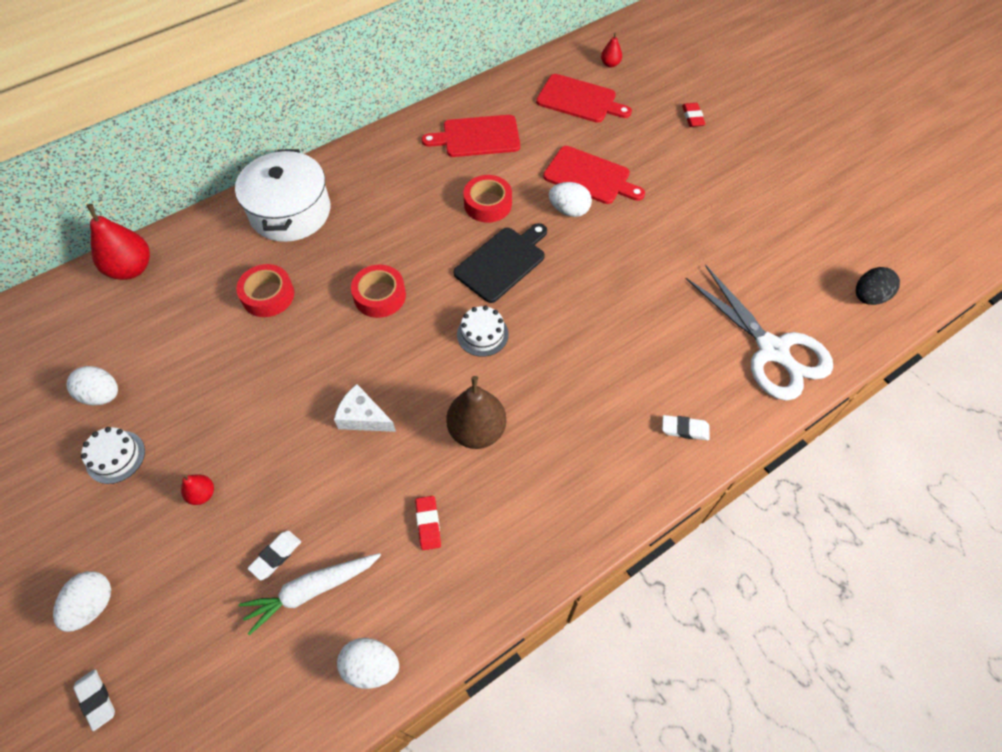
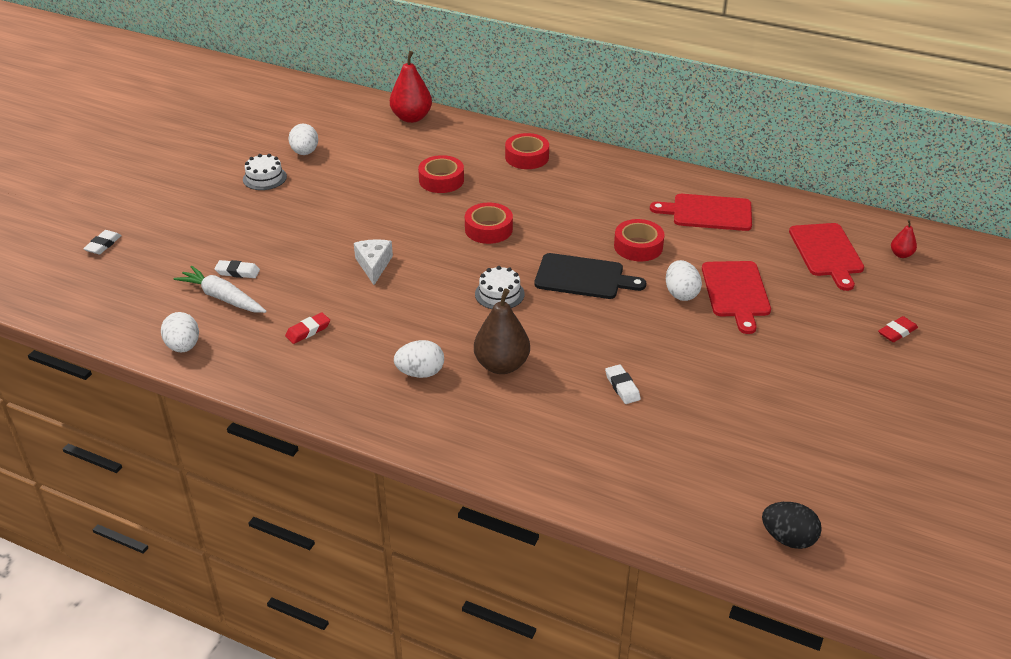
camera: 60 degrees right, 20 degrees down
white egg [53,571,111,632] -> white egg moved to [394,340,444,378]
red pear [181,474,214,505] -> none
white pot [235,149,330,242] -> red tape [505,133,549,169]
red cutting board [422,115,520,157] -> red cutting board turned 45 degrees counterclockwise [650,194,752,231]
brown pear [446,376,506,449] -> brown pear moved to [474,288,530,374]
white eraser [662,415,709,441] -> white eraser moved to [605,364,641,404]
white scissors [686,265,833,401] -> none

